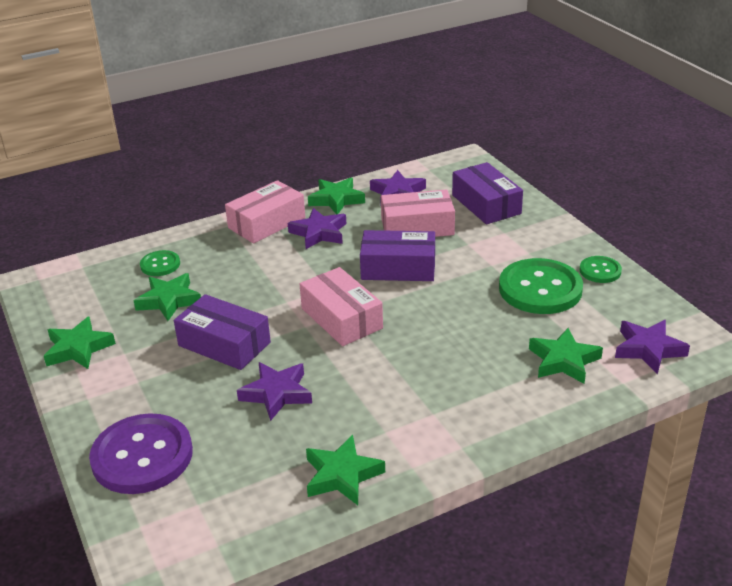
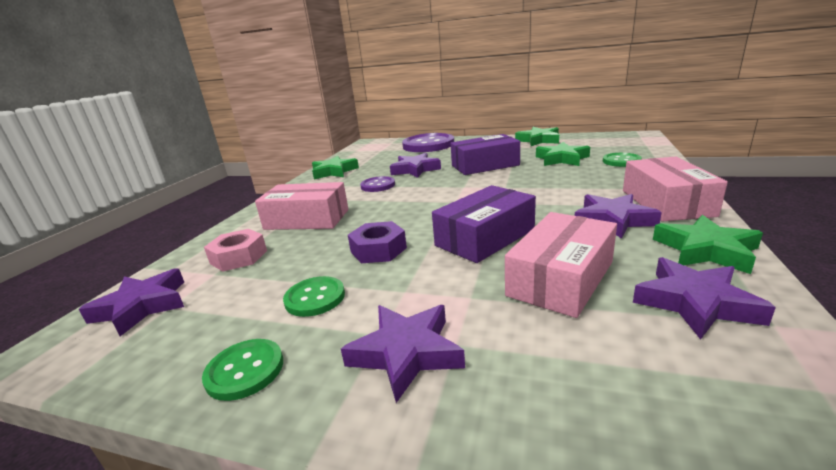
camera: 135 degrees right, 10 degrees down
pink box [300,267,383,346] -> pink box moved to [255,182,348,230]
purple box [452,162,523,224] -> none
green button [499,258,583,314] -> green button [283,276,345,317], size x0.51
green star [529,328,603,384] -> pink nut [204,229,267,271]
none -> purple star [341,305,465,403]
none -> purple nut [348,221,407,263]
none -> purple button [360,176,395,192]

